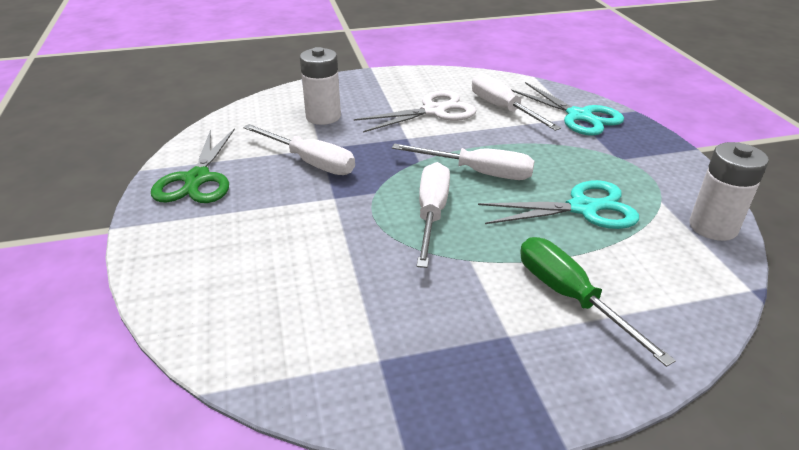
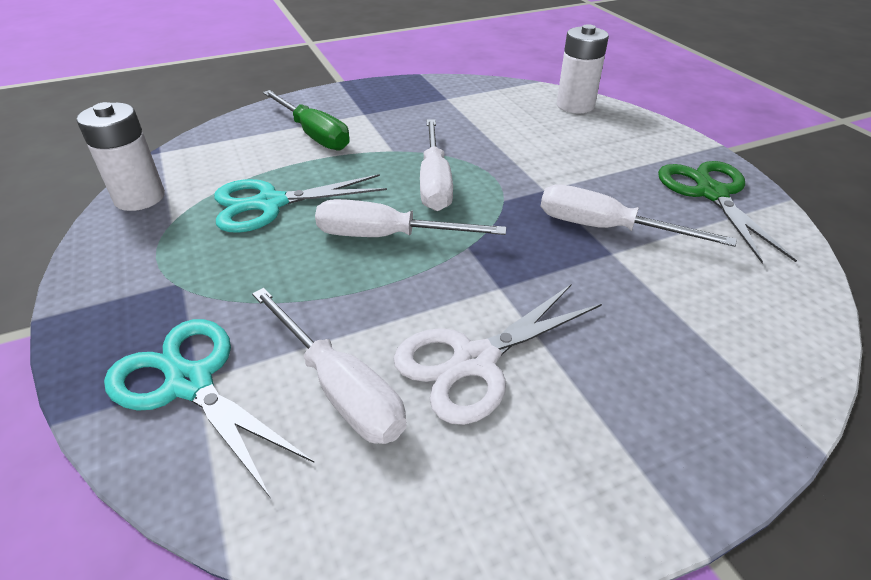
camera: 170 degrees right, 5 degrees up
white battery [300,47,341,125] -> white battery moved to [557,24,609,113]

